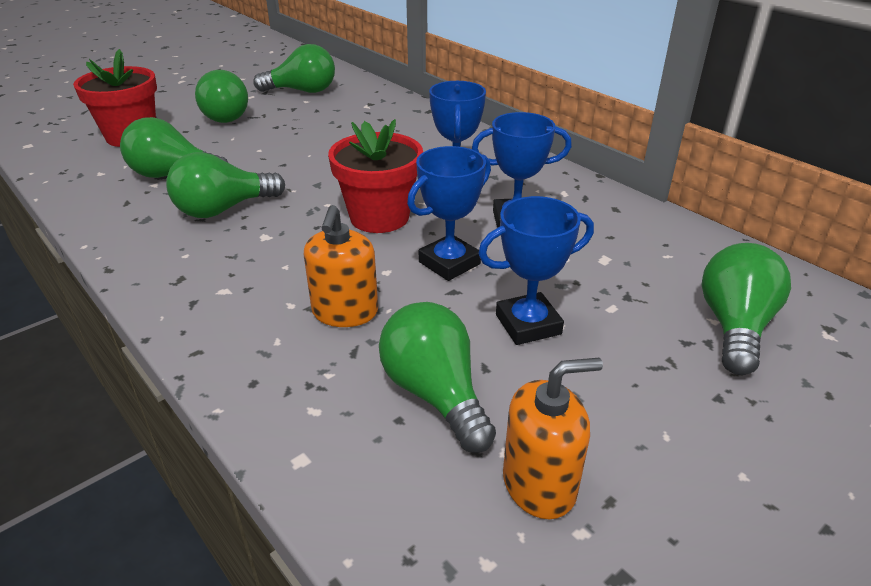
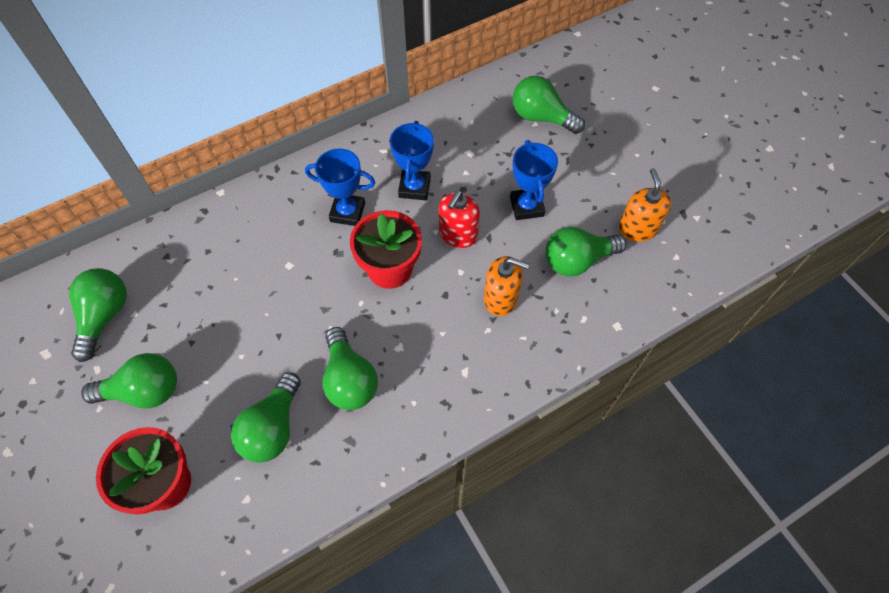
camera: 80 degrees left, 25 degrees up
blue trophy [407,146,491,281] -> red soap dispenser [439,190,480,248]

